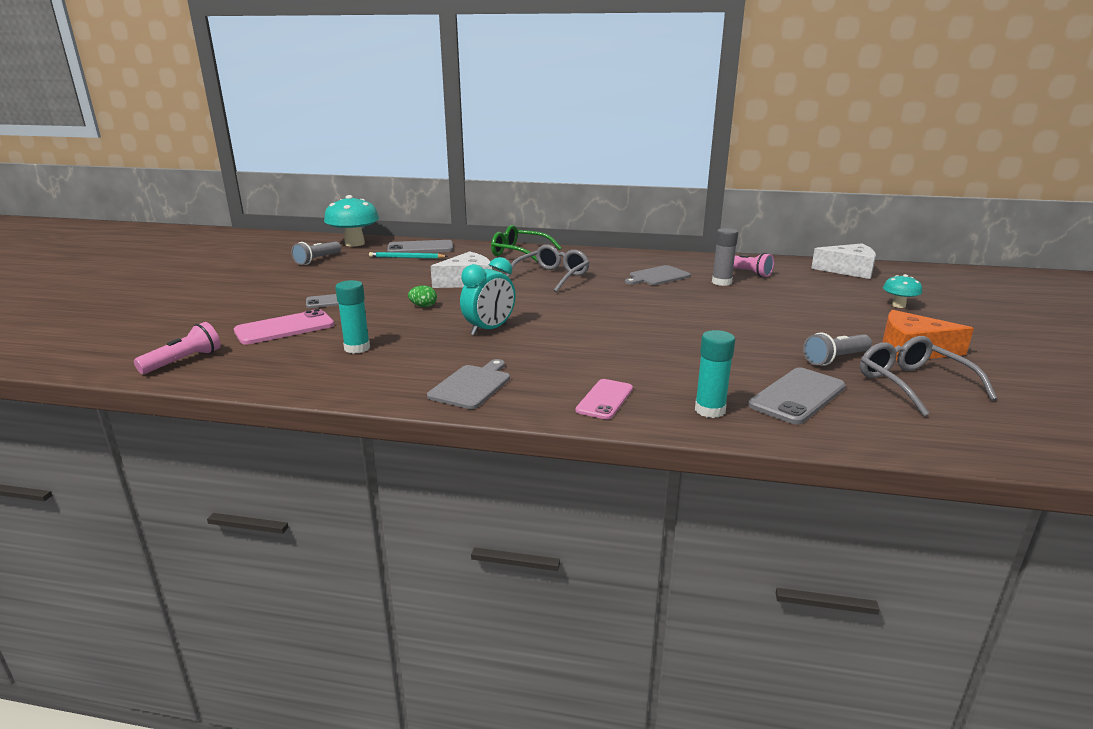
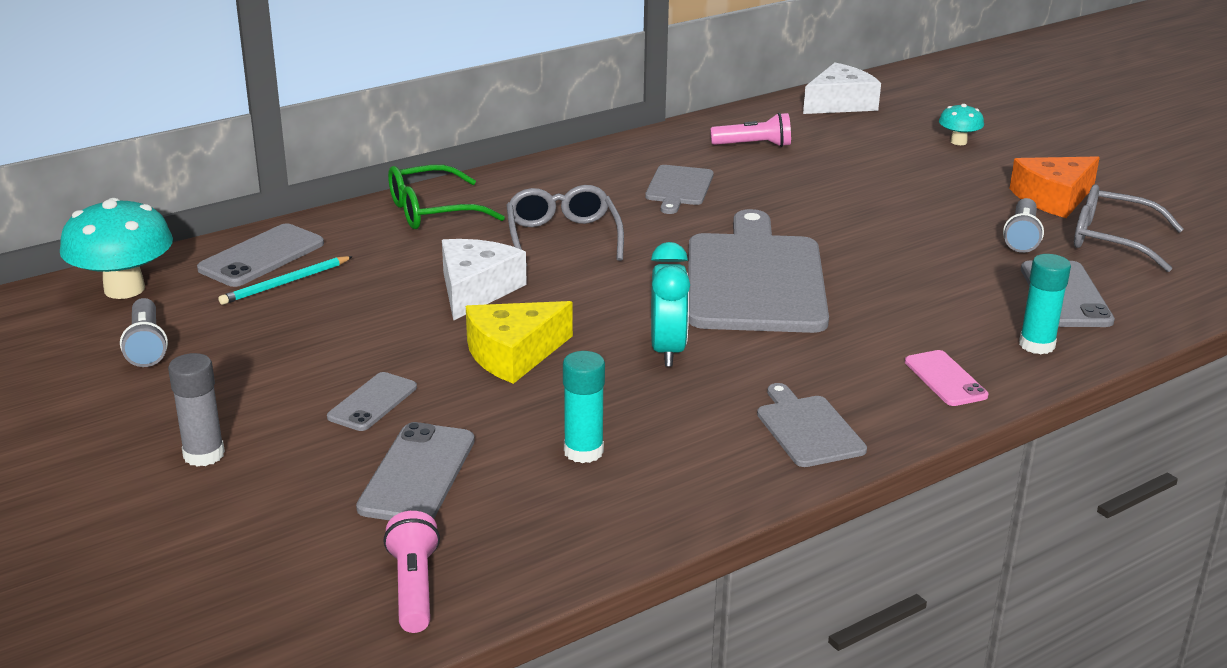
camera: 45 degrees left, 5 degrees up
pink phone [234,309,334,345] -> grey phone [356,422,475,520]
green egg [408,285,437,307] -> yellow cheese [466,301,573,384]
grey glue stick [712,228,738,286] -> grey glue stick moved to [168,353,225,467]
none -> grey cutting board [688,209,829,333]

